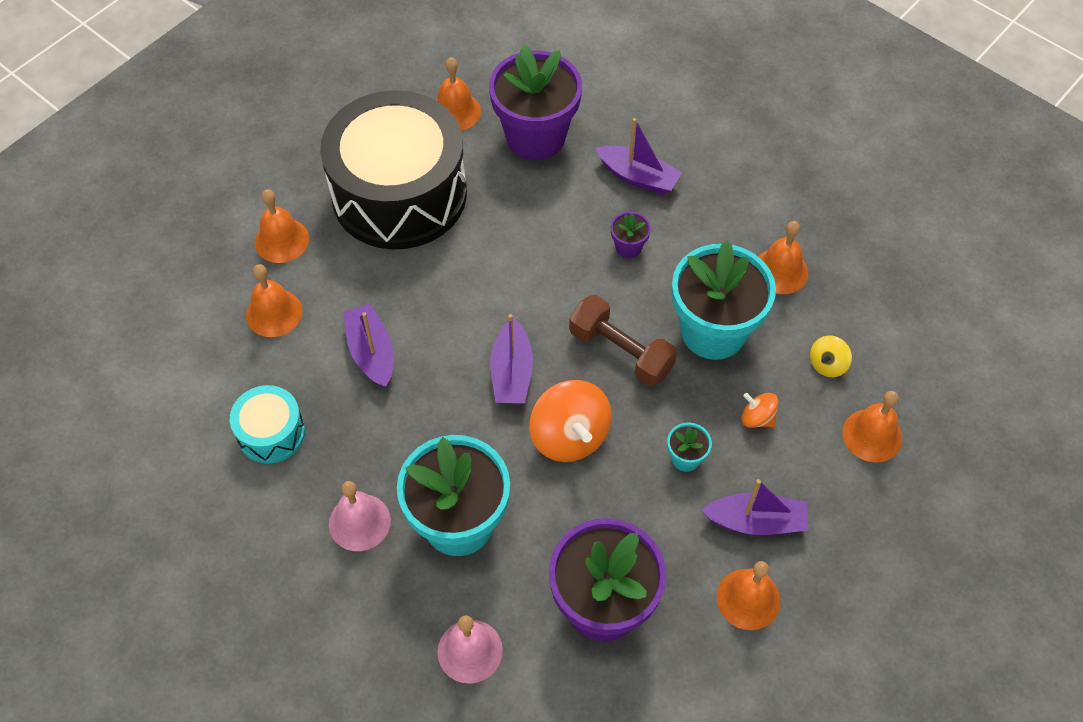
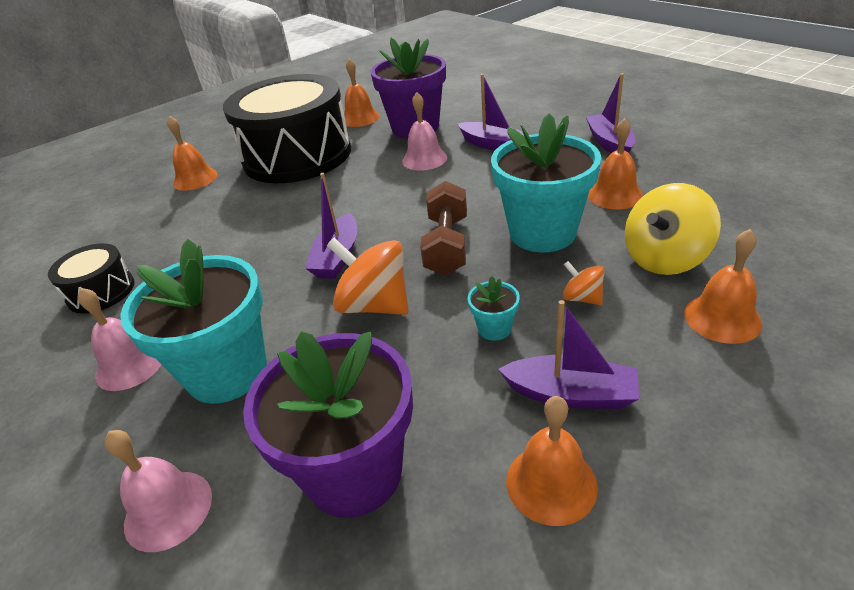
camera: 15 degrees right, 20 degrees down
turquoise drum [230,385,305,464] -> black drum [48,243,135,314]
orange bell [246,264,302,337] -> none
purple boat [343,303,394,388] -> purple boat moved to [586,73,635,153]
orange spinning top [529,380,612,462] -> orange spinning top turned 135 degrees clockwise [327,238,409,315]
brown dumbbell [569,295,677,387] -> brown dumbbell turned 45 degrees clockwise [420,181,467,275]
purple flower pot [611,212,651,258] -> none
yellow spinning top [810,336,852,377] -> yellow spinning top [625,183,721,275], size x1.95
none -> pink bell [402,92,447,171]

